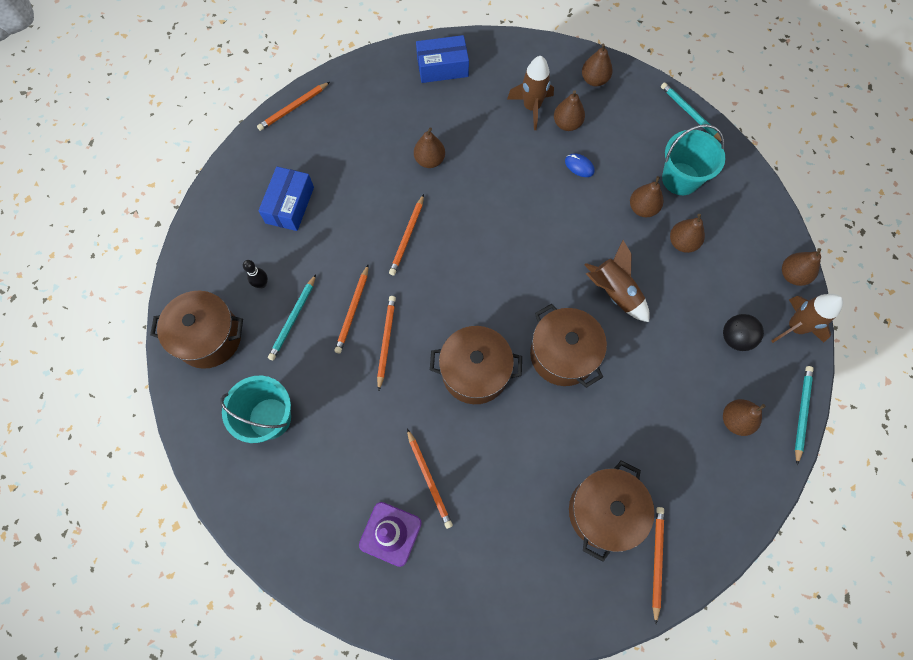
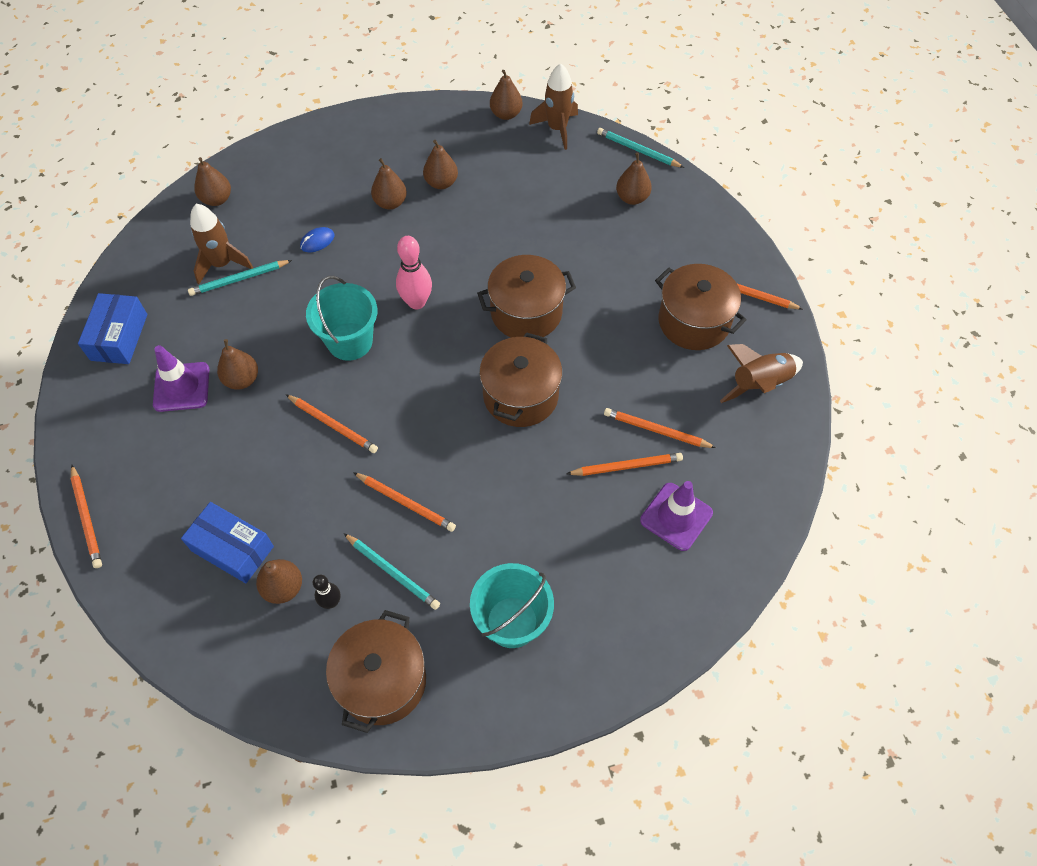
camera: 75 degrees left, 10 degrees down
orange pencil [377,296,396,391] -> orange pencil moved to [604,408,716,448]
brown pear [554,90,585,131] -> brown pear moved to [256,559,302,604]
brown rocket [585,240,650,322] -> brown rocket moved to [720,344,803,403]
turquoise pencil [661,82,722,142] -> turquoise pencil moved to [188,260,292,296]
turquoise bucket [662,124,725,195] -> turquoise bucket moved to [306,276,377,361]
black ball [723,314,764,351] -> none
none -> purple traffic cone [153,345,209,412]
none -> pink bowling pin [396,236,432,309]

